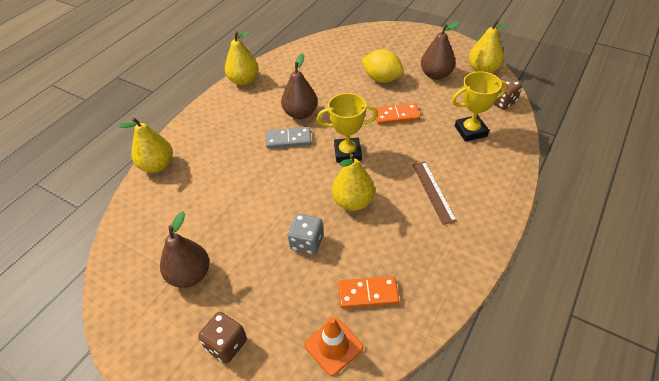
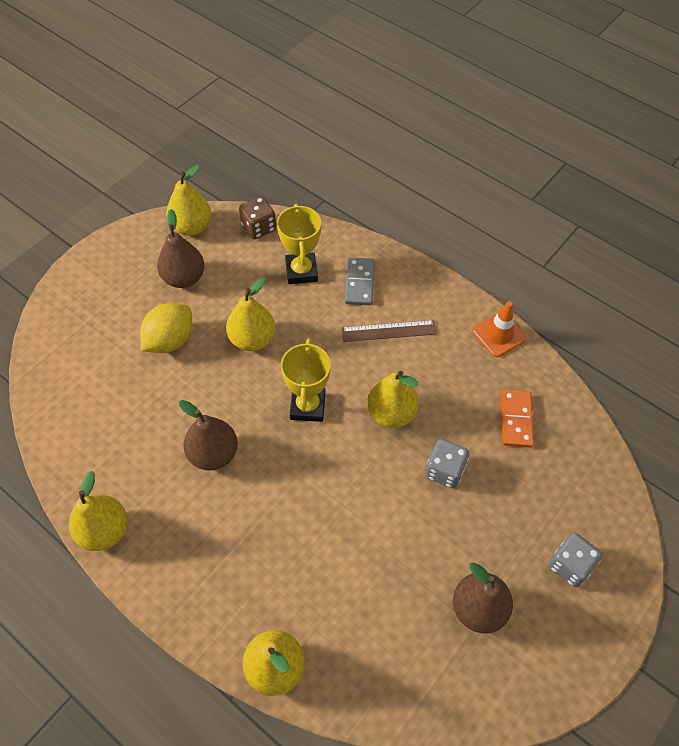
camera: 85 degrees left, 10 degrees up
brown dice [198,312,247,364] -> grey dice [548,533,602,587]
grey domino [266,127,311,149] -> grey domino moved to [345,257,375,305]
orange traffic cone [304,317,363,376] -> orange traffic cone moved to [473,301,527,357]
orange domino [375,103,420,125] -> yellow pear [226,278,276,351]

